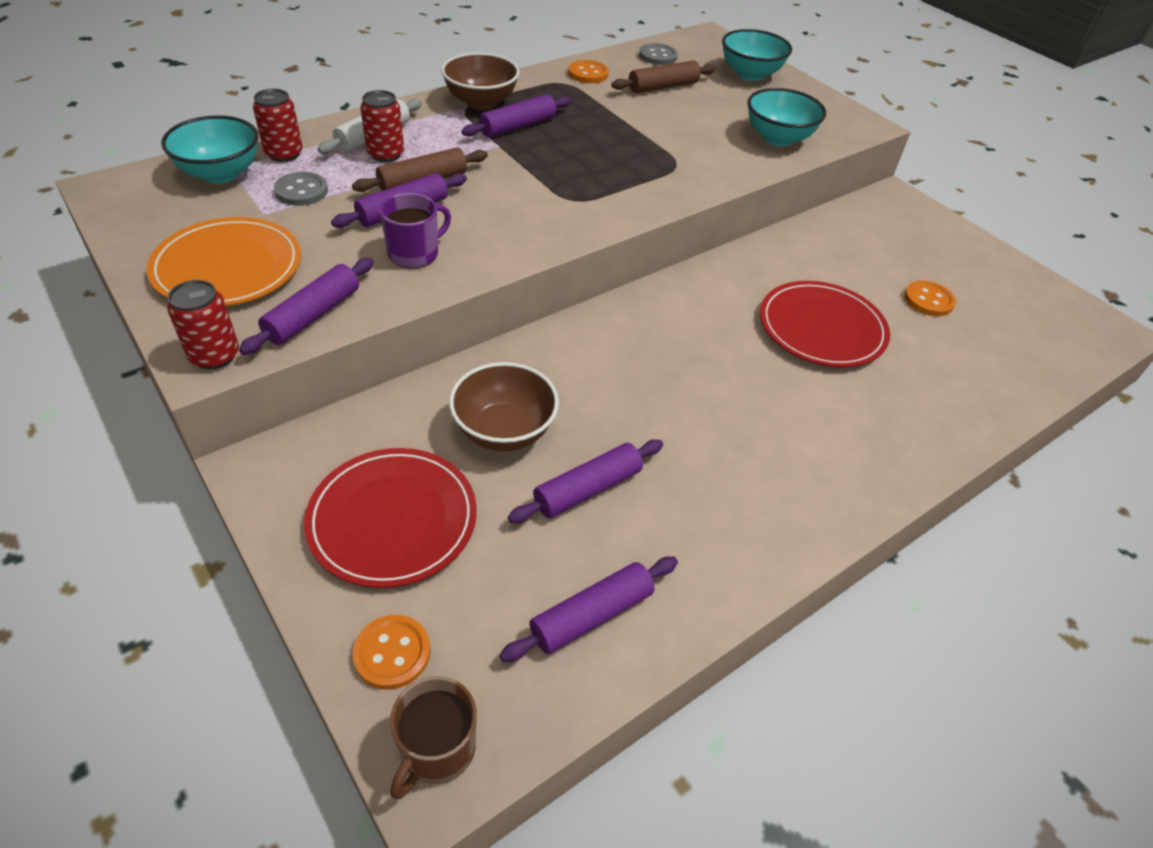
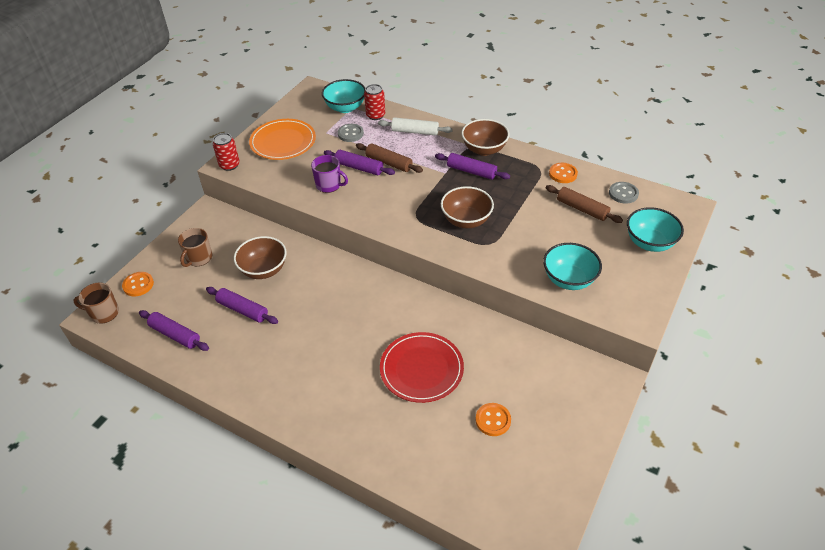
camera: 70 degrees right, 0 degrees up
purple rolling pin [239,258,374,355] -> none
red plate [304,448,477,588] -> brown mug [178,228,212,267]
red can [360,90,404,162] -> none
none -> brown bowl [441,186,494,228]

